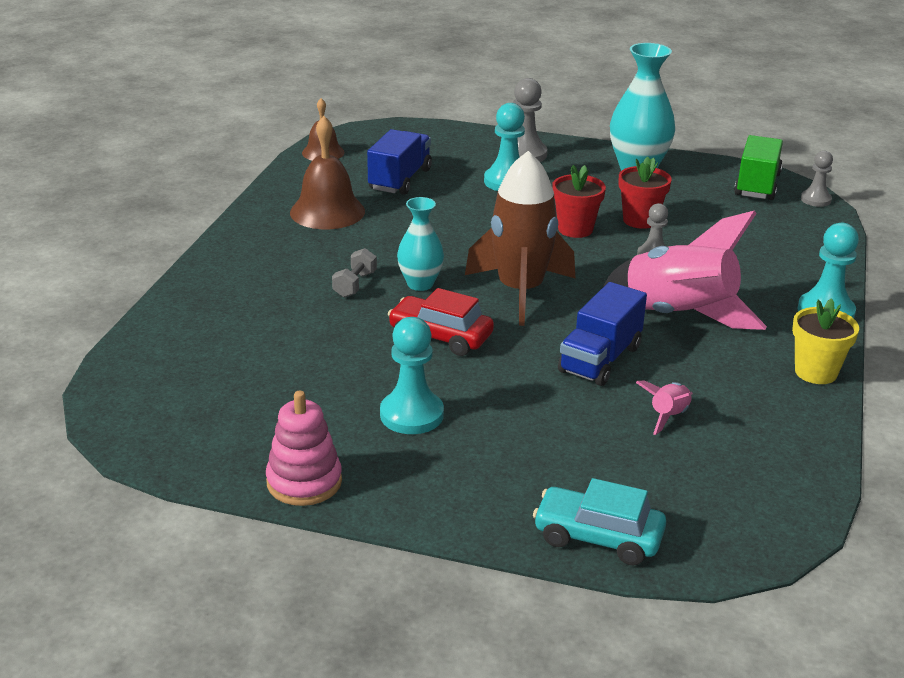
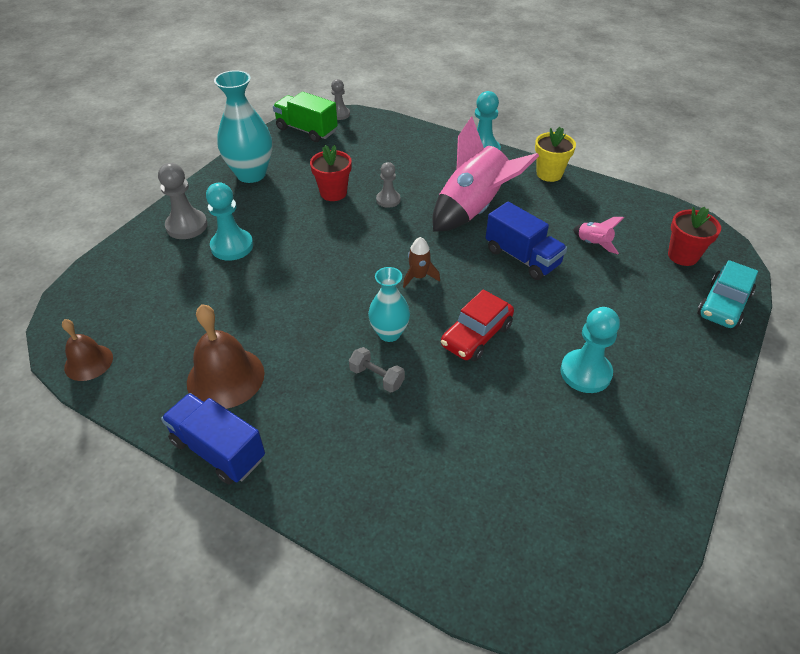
camera: 75 degrees left, 15 degrees up
pink stacking toy [266,391,342,506] -> none
blue truck [367,129,432,195] -> blue truck moved to [161,393,265,485]
brown rocket [465,151,576,326] -> brown rocket [403,237,440,288], size x0.42
red flower pot [552,165,606,238] -> red flower pot moved to [668,207,721,266]

